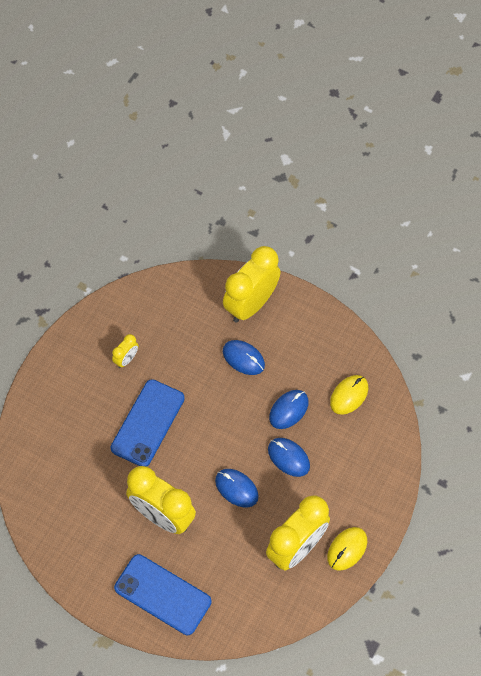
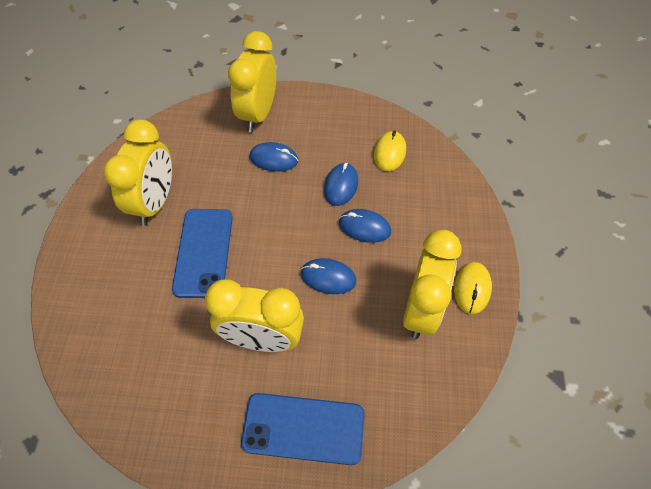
camera: 25 degrees left, 5 degrees down
yellow clock [112,334,138,368] -> yellow clock [104,119,172,226], size x2.23

